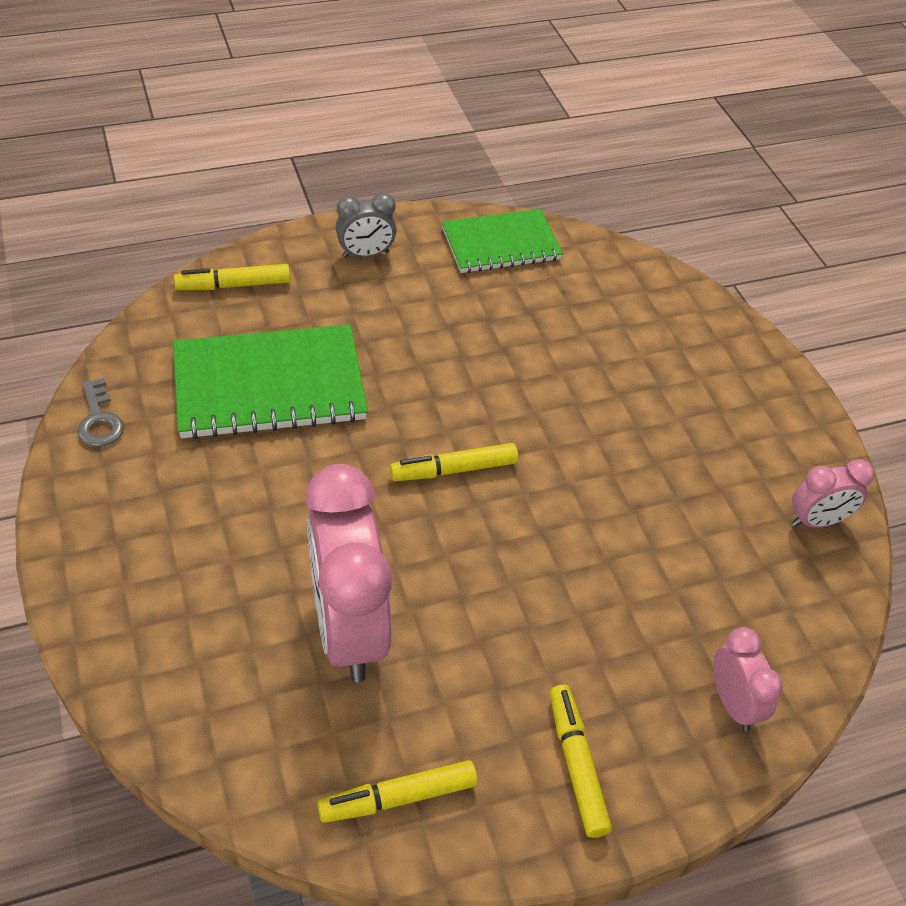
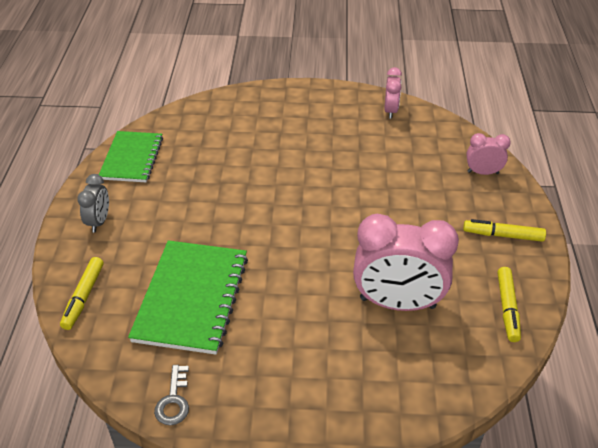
camera: 65 degrees left, 5 degrees down
grey key [77,378,124,447] -> grey key turned 90 degrees clockwise [154,365,189,425]
yellow marker [390,443,518,481] -> none

